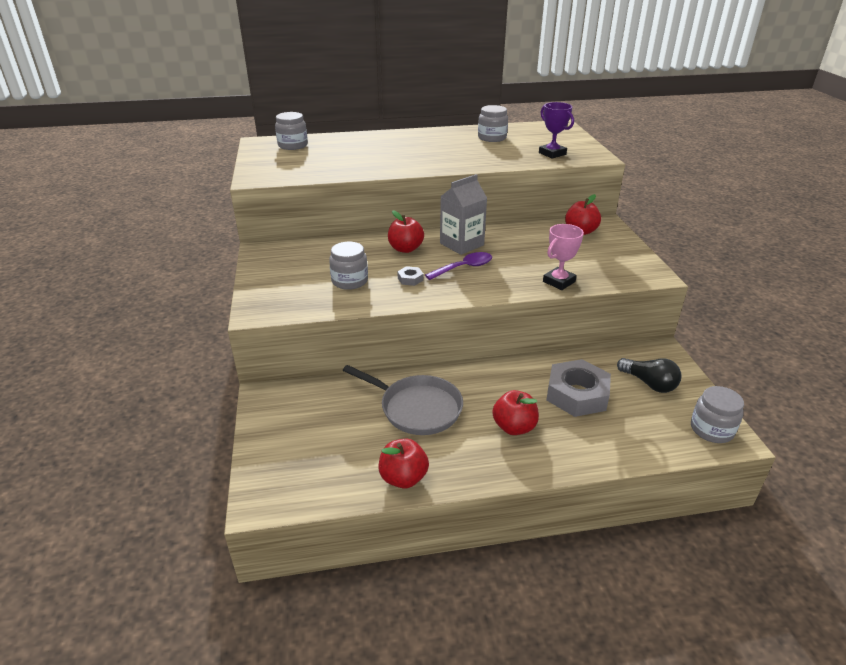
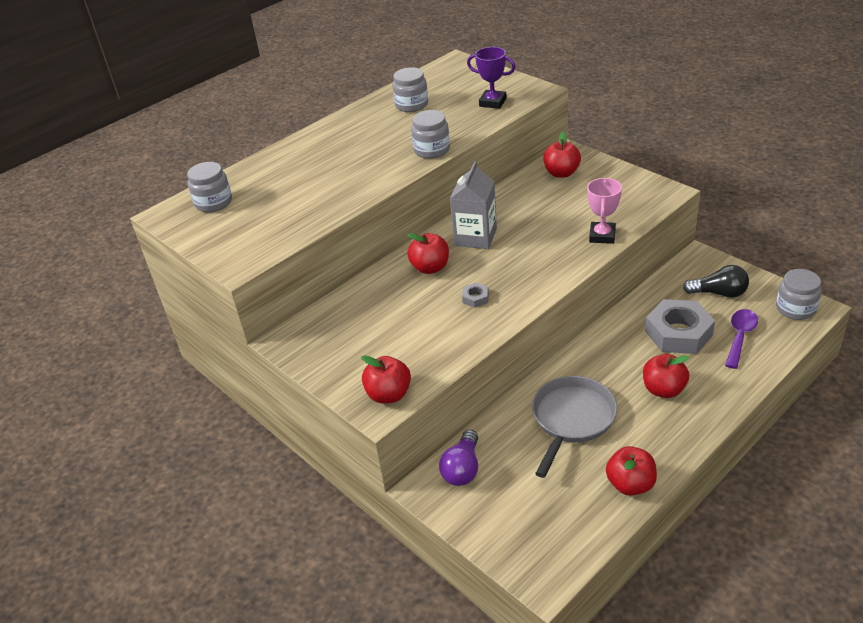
camera: 30 degrees left, 5 degrees up
grey jar [329,242,368,290] -> grey jar moved to [411,110,450,159]
grey pan [343,365,463,435] -> grey pan turned 60 degrees counterclockwise [532,376,617,478]
purple spoon [425,252,492,280] -> purple spoon moved to [725,309,758,369]
none -> red apple [361,355,411,403]
none -> purple light bulb [439,430,478,486]

